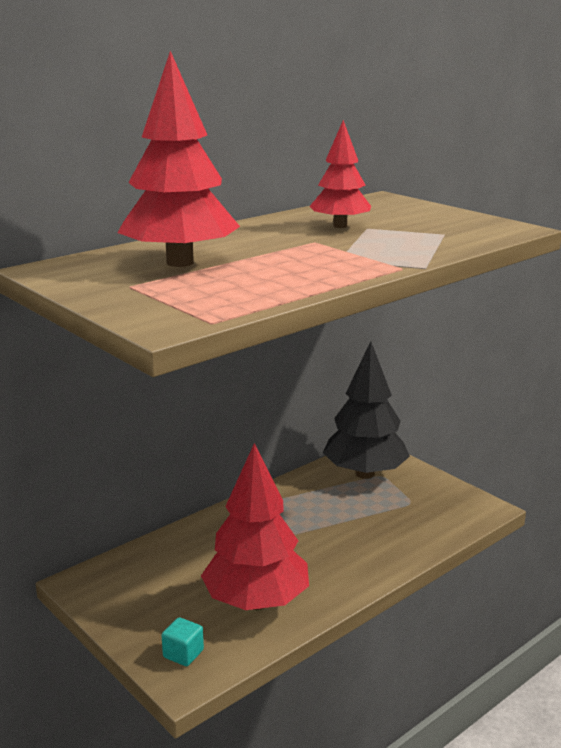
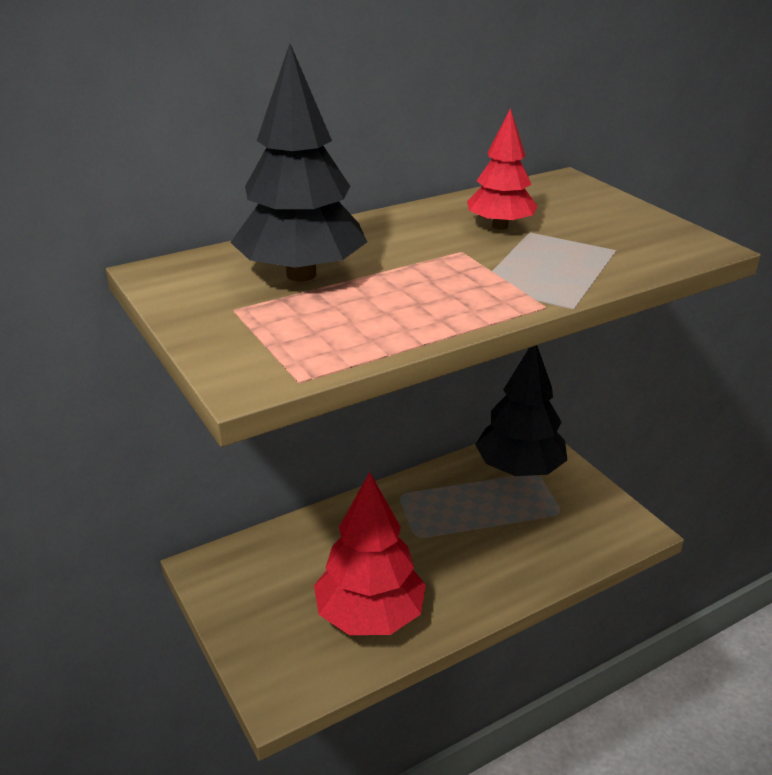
camera: 10 degrees right, 10 degrees up
red tree [118,51,240,267] -> black tree [230,44,367,282]
turquoise cube [161,617,204,666] -> none

